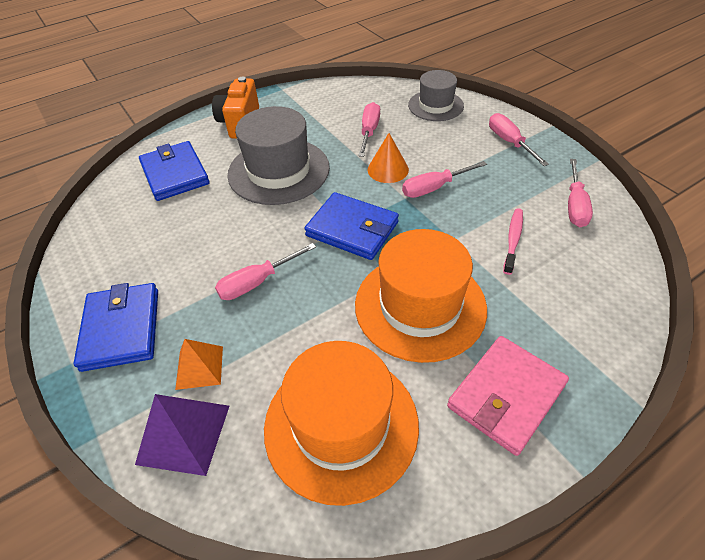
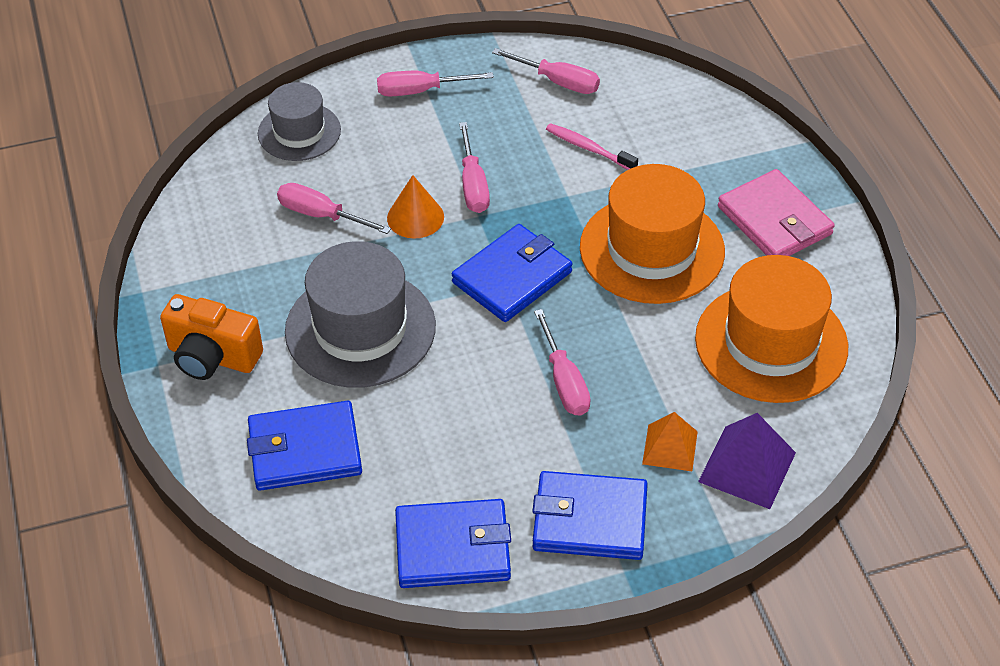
camera: 75 degrees left, 0 degrees up
none -> blue wallet [395,499,511,588]

